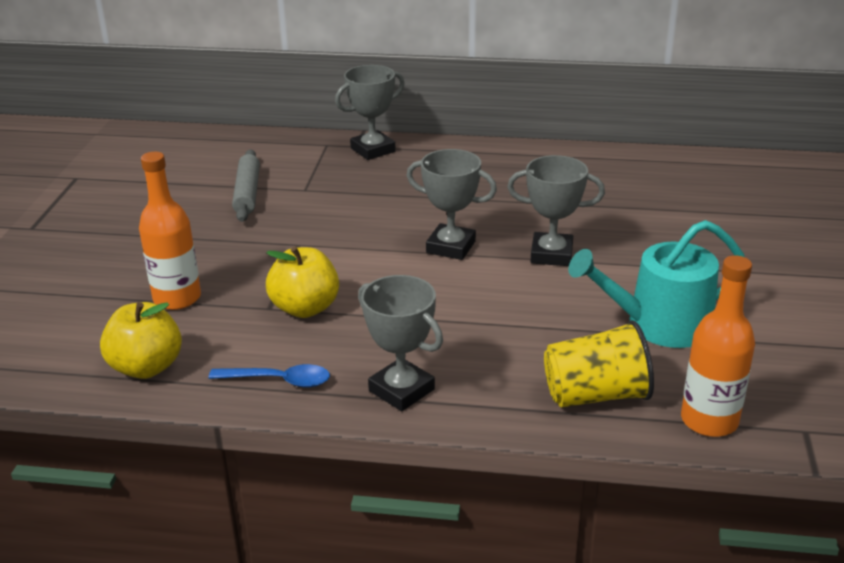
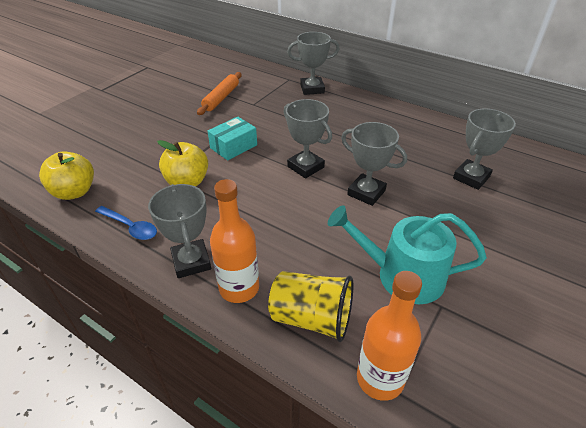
camera: 25 degrees right, 10 degrees up
orange bottle [139,152,201,310] -> orange bottle moved to [210,179,259,303]
grey rolling pin [232,149,260,222] -> orange rolling pin [197,72,241,115]
none -> turquoise box [208,117,257,160]
none -> grey trophy [453,109,516,190]

